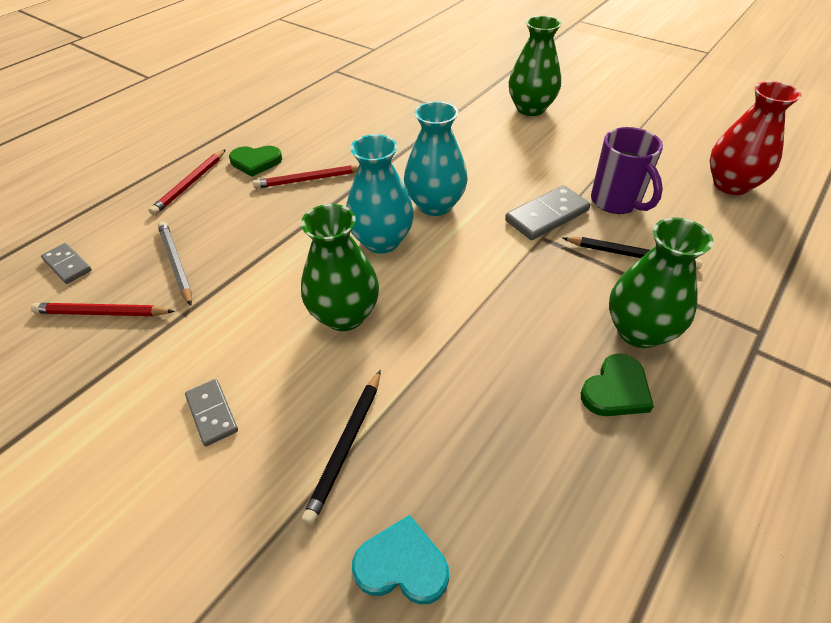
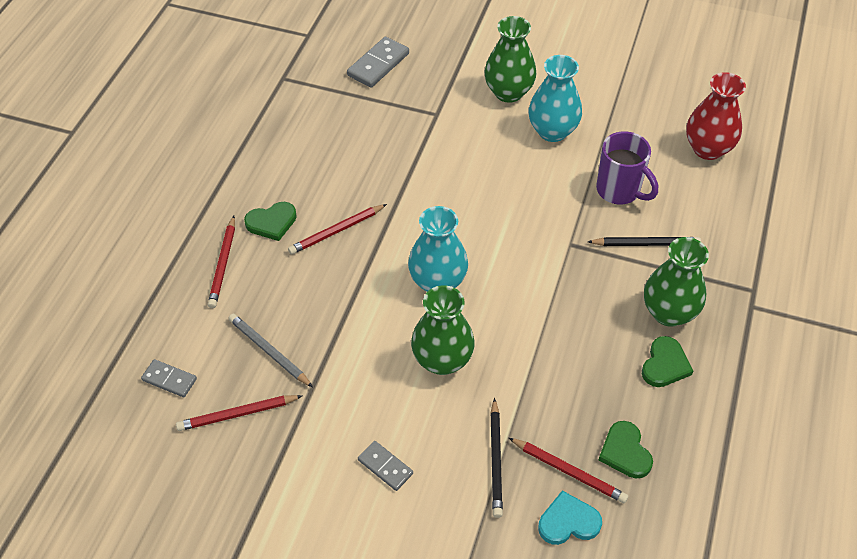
camera: 20 degrees left, 5 degrees up
turquoise vase [404,101,468,216] -> turquoise vase moved to [529,55,582,142]
grey domino [505,185,591,240] -> grey domino moved to [347,37,409,88]
none -> red pencil [509,438,628,503]
none -> green heart [599,421,653,478]

